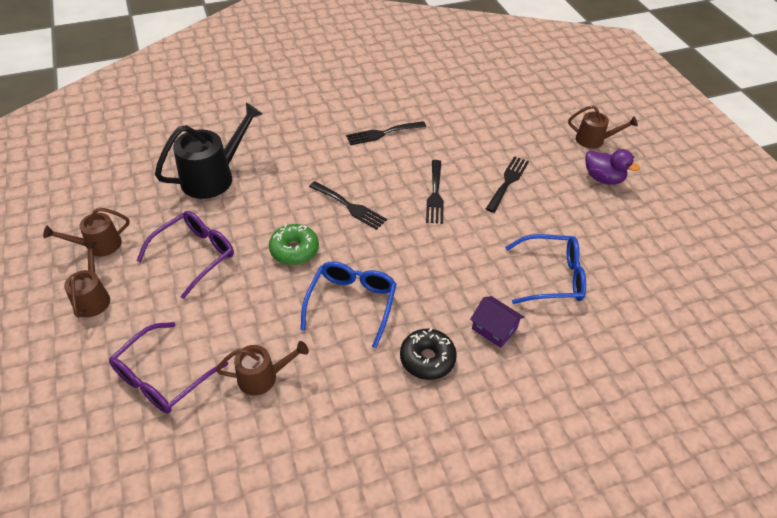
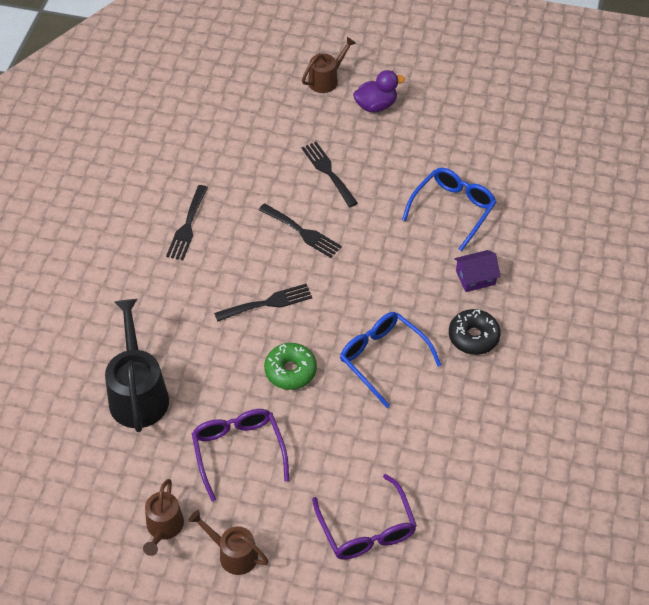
camera: 55 degrees left, 5 degrees up
brown watering can [216,341,309,395] -> none

